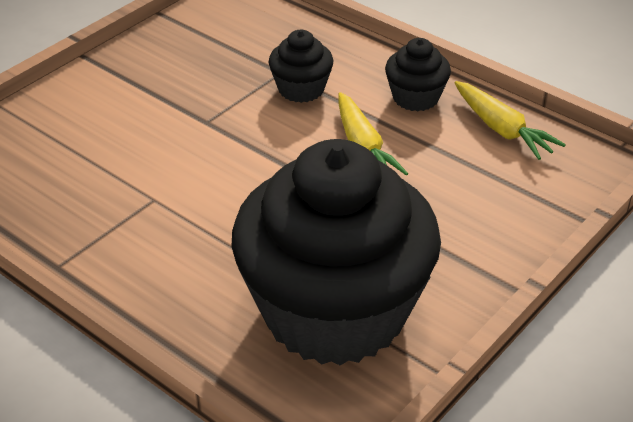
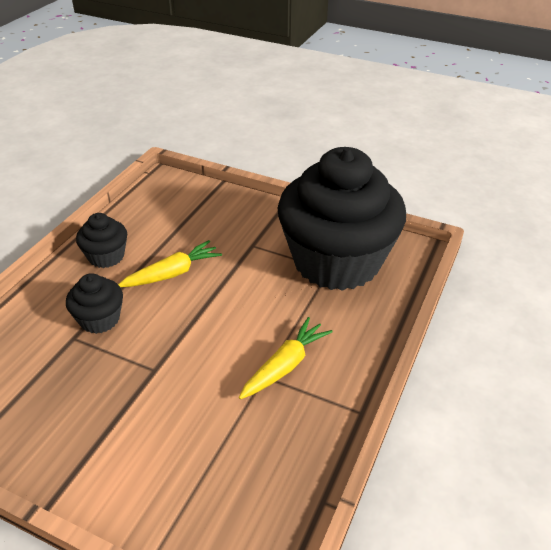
camera: 105 degrees left, 0 degrees up
yellow carrot [455,81,566,160] -> yellow carrot moved to [239,317,332,399]

